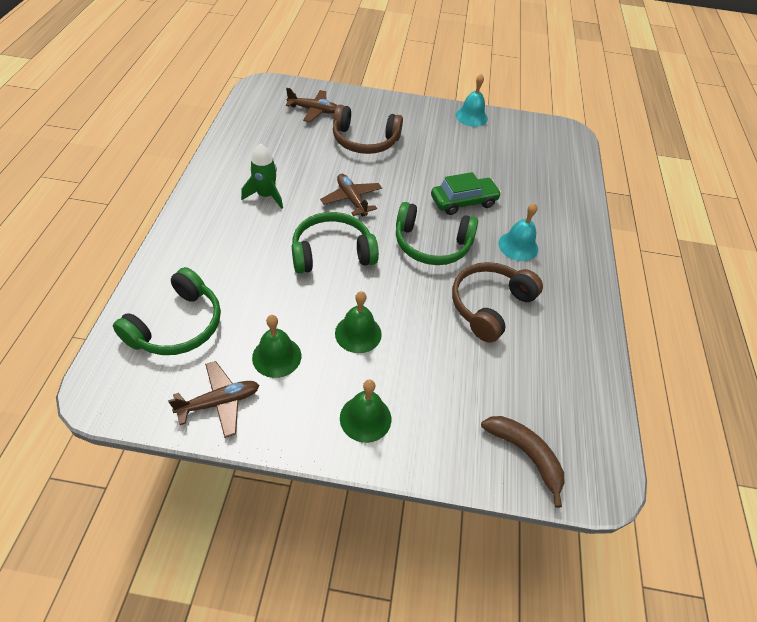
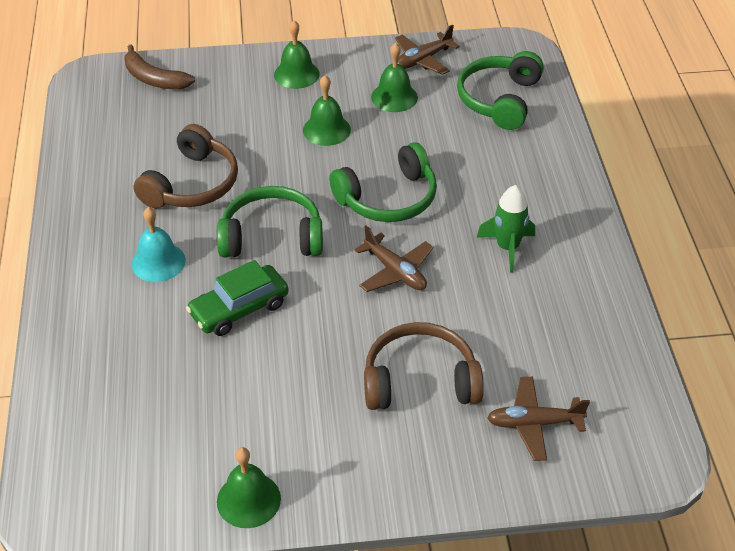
camera: 170 degrees right, 5 degrees down
turquoise bell [456,74,488,127] -> green bell [217,447,281,528]

